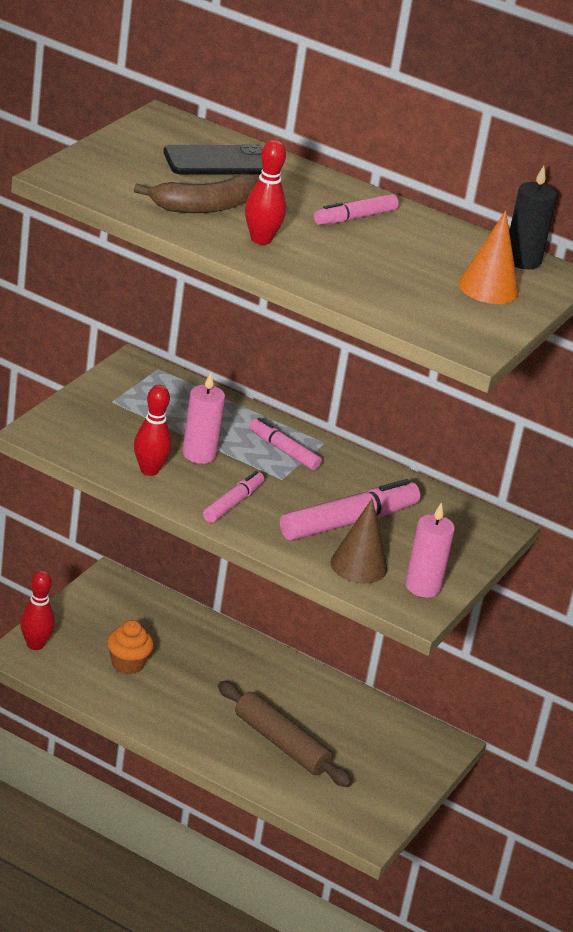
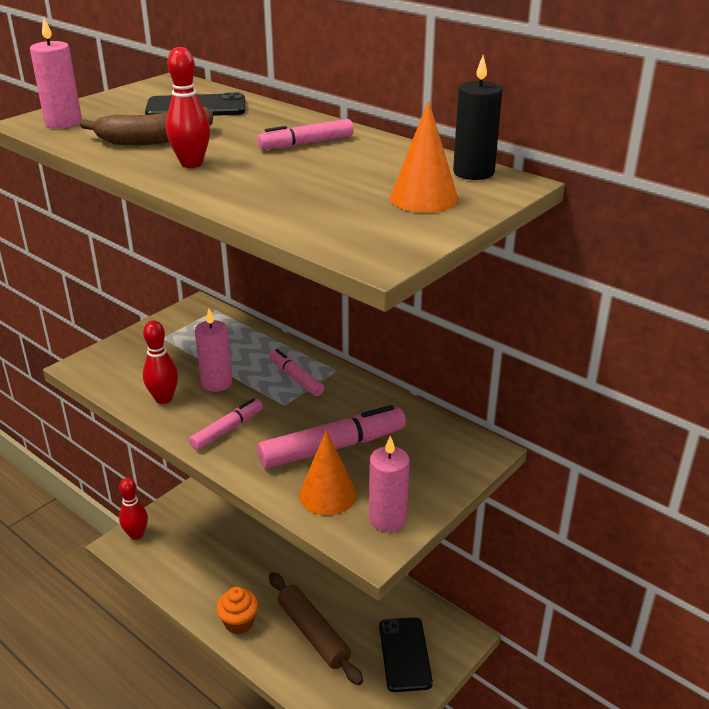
camera: 15 degrees right, 0 degrees up
orange cupcake [107,620,154,674] -> orange cupcake moved to [216,587,258,634]
brown cone [330,498,387,584] -> orange cone [299,430,357,515]
none -> pink candle [30,17,82,128]
none -> black phone [379,617,433,692]

